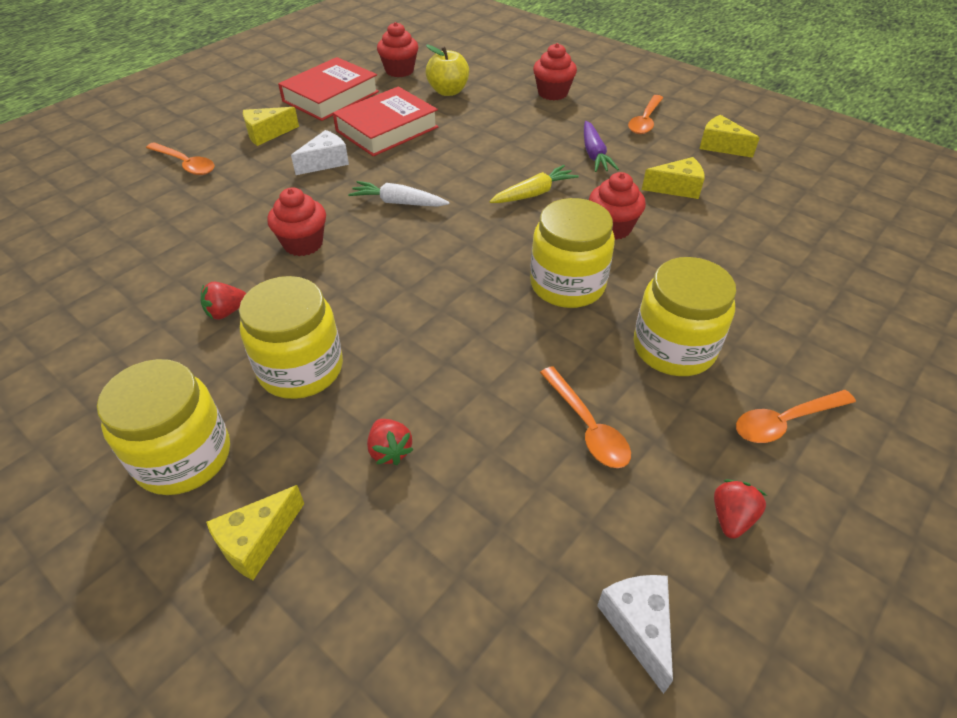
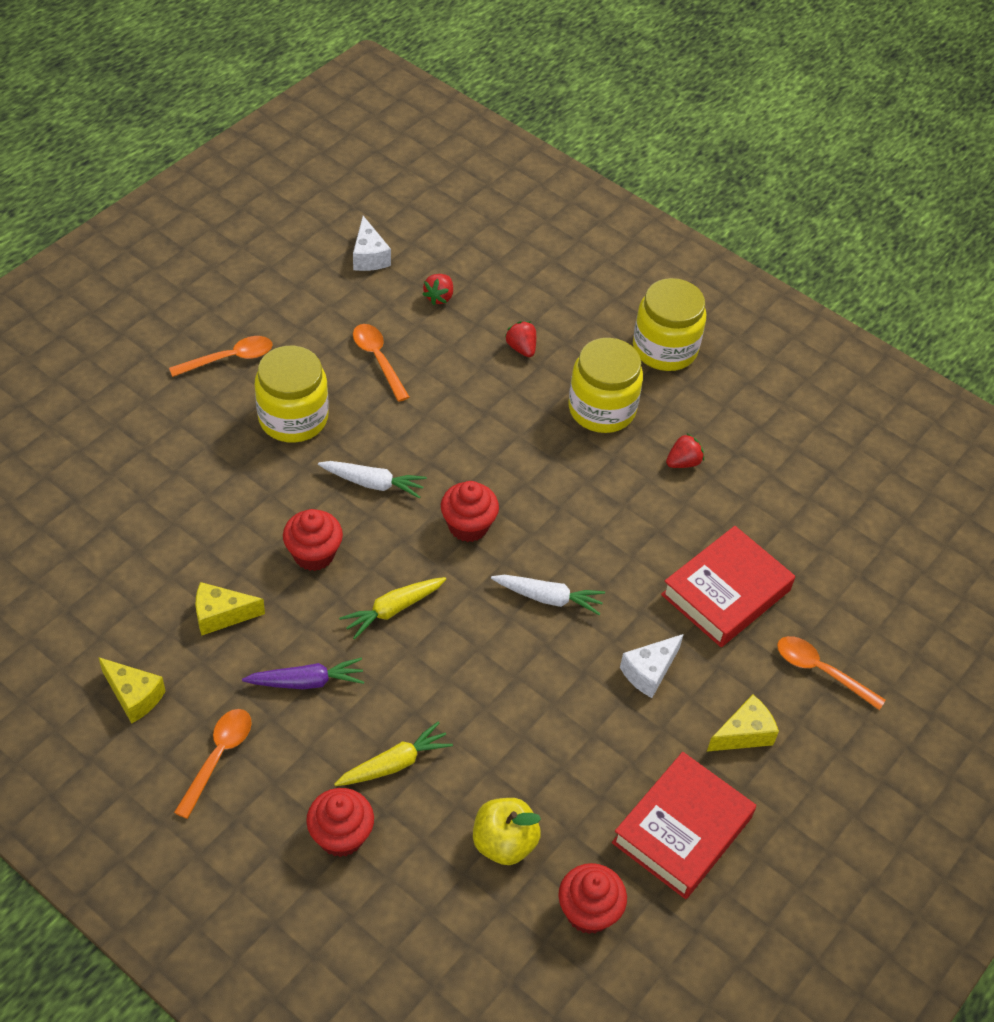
camera: 175 degrees right, 5 degrees up
yellow cheese [206,485,304,580] -> none
red cupcake [267,187,326,256] -> red cupcake moved to [441,481,499,542]
red book [333,86,439,156] -> red book moved to [661,526,795,647]
yellow jar [530,198,615,308] -> white carrot [318,461,427,499]
purple carrot [584,121,619,172] -> purple carrot turned 90 degrees clockwise [242,657,364,689]
red strawberry [714,479,767,539] -> red strawberry moved to [422,274,453,305]
none -> yellow carrot [334,722,453,786]

